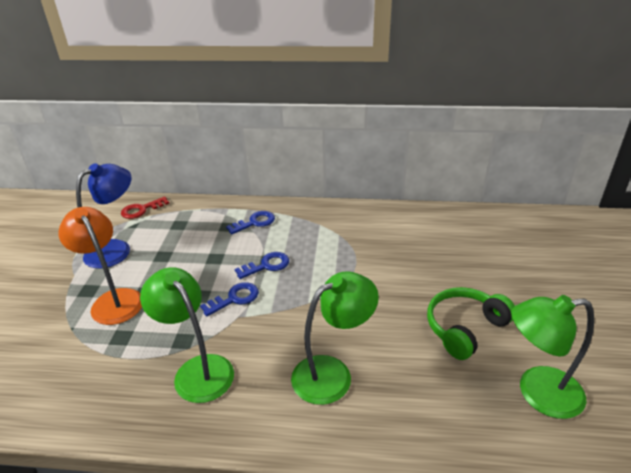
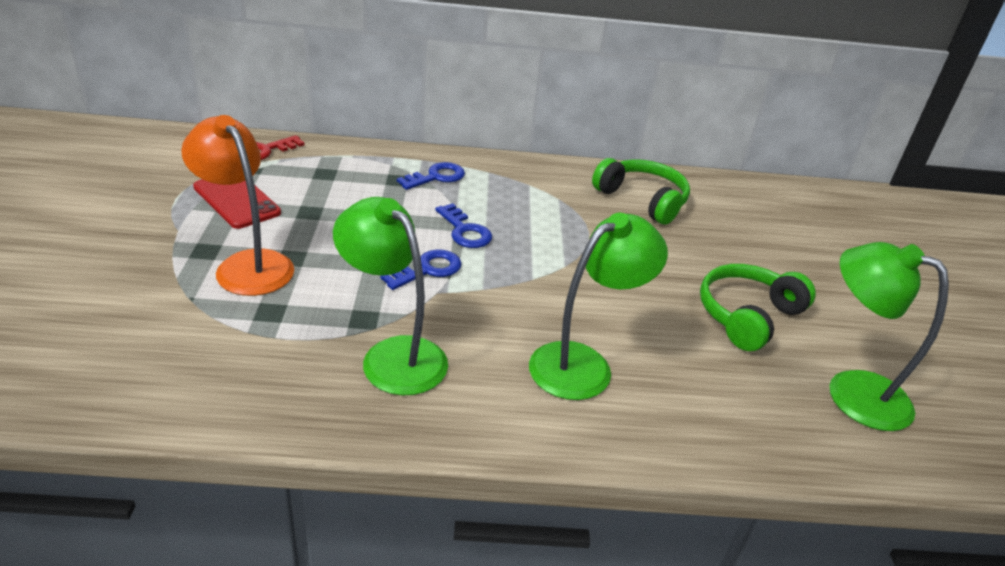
camera: 10 degrees left, 0 degrees up
blue lamp [76,163,132,269] -> red phone [193,179,281,229]
blue key [235,252,289,279] -> blue key turned 90 degrees clockwise [435,203,492,248]
green lamp [511,295,594,419] -> green lamp turned 45 degrees clockwise [829,242,949,431]
none -> green headphones [592,158,690,225]

